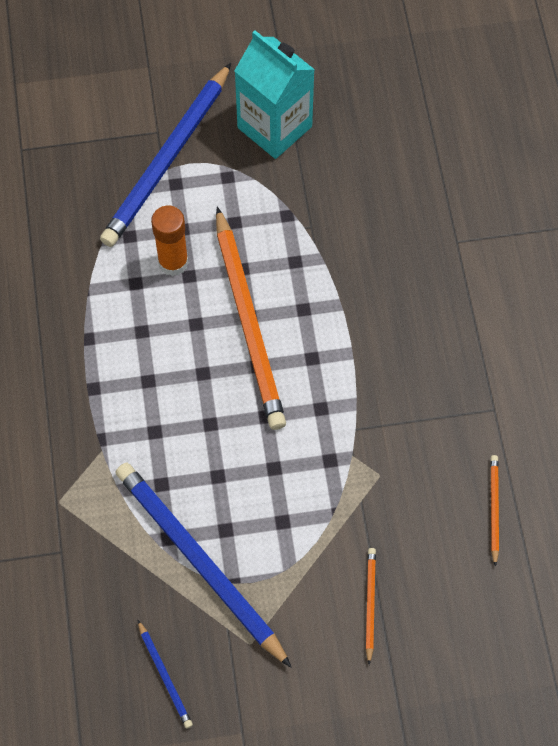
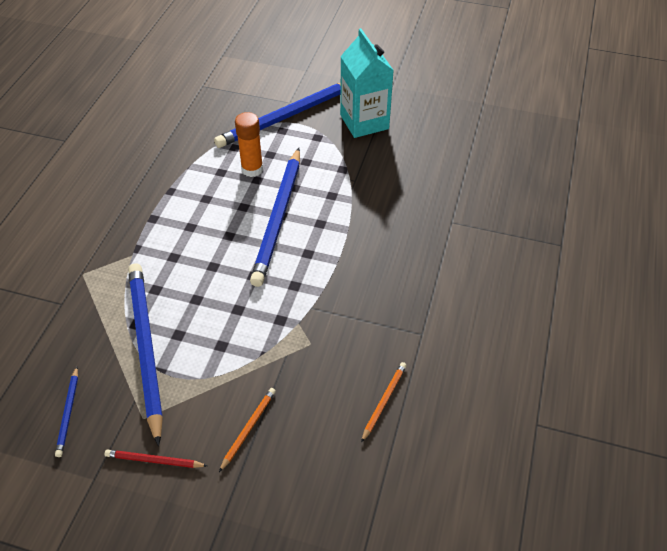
camera: 25 degrees right, 15 degrees down
orange pencil [216,206,286,430] -> blue pencil [250,148,300,287]
none -> red pencil [105,449,207,468]

